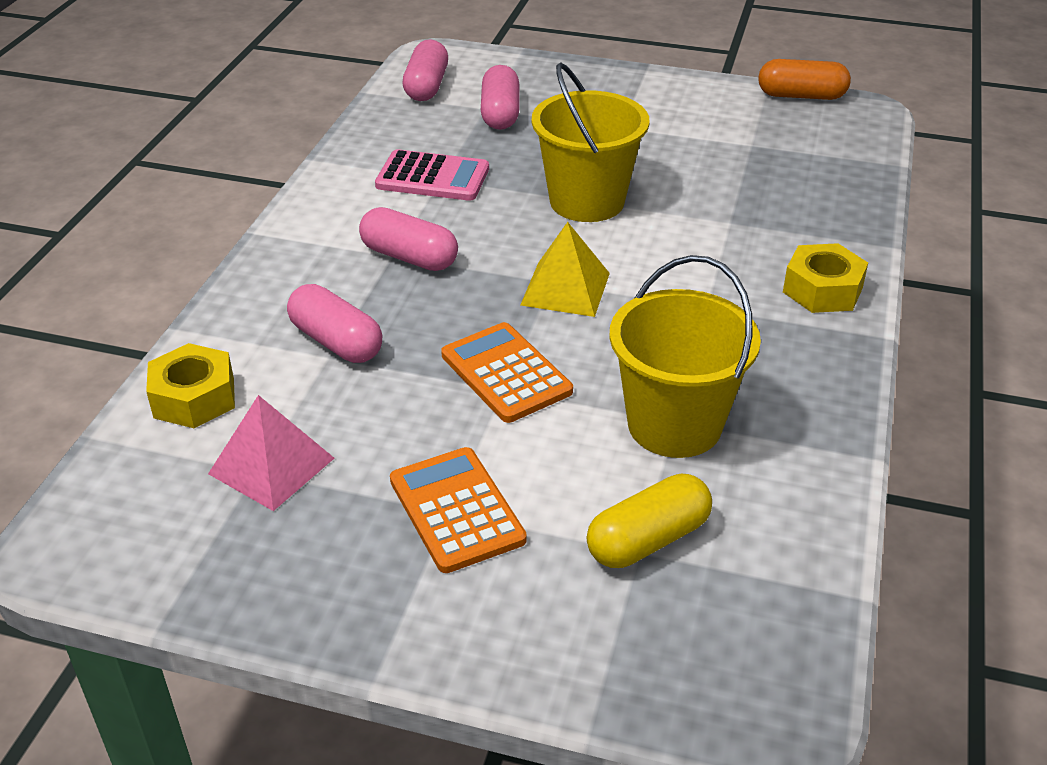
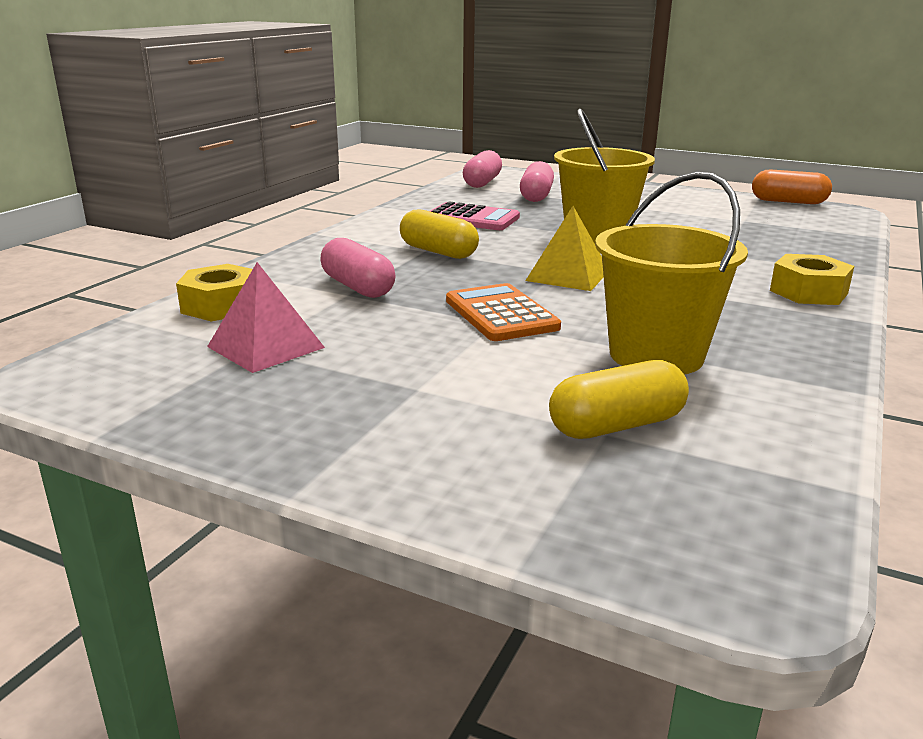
camera: 10 degrees right, 15 degrees down
pink capsule [359,207,458,271] -> yellow capsule [400,210,479,259]
orange calculator [390,447,527,573] -> none

